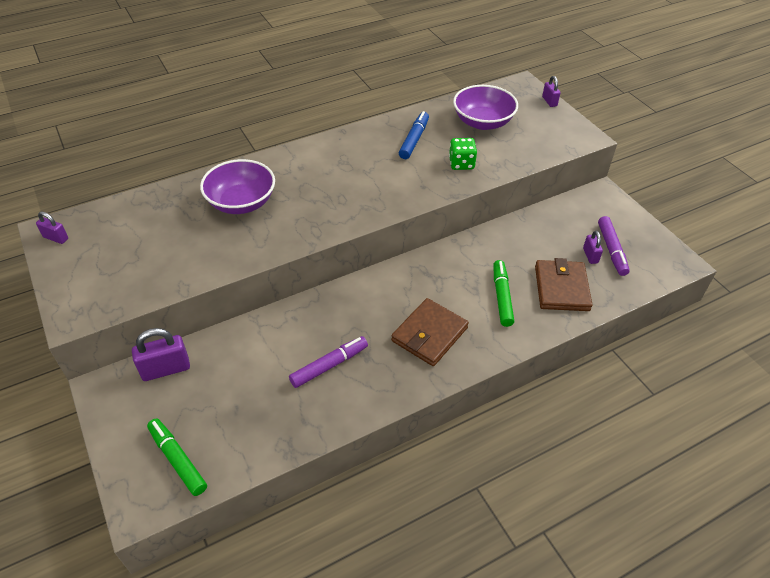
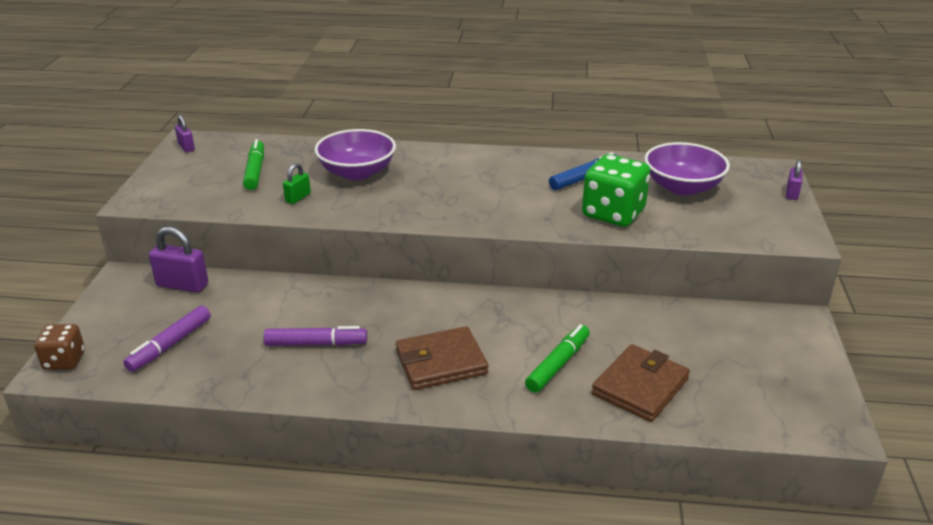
camera: 35 degrees right, 15 degrees down
green marker [147,419,207,496] -> green marker moved to [243,139,264,190]
green dice [449,138,477,170] -> green dice [582,154,650,227], size x1.71
purple padlock [583,231,603,264] -> none
purple marker [598,216,630,276] -> purple marker moved to [123,305,211,372]
none -> brown dice [34,324,85,370]
none -> green padlock [283,163,311,204]

